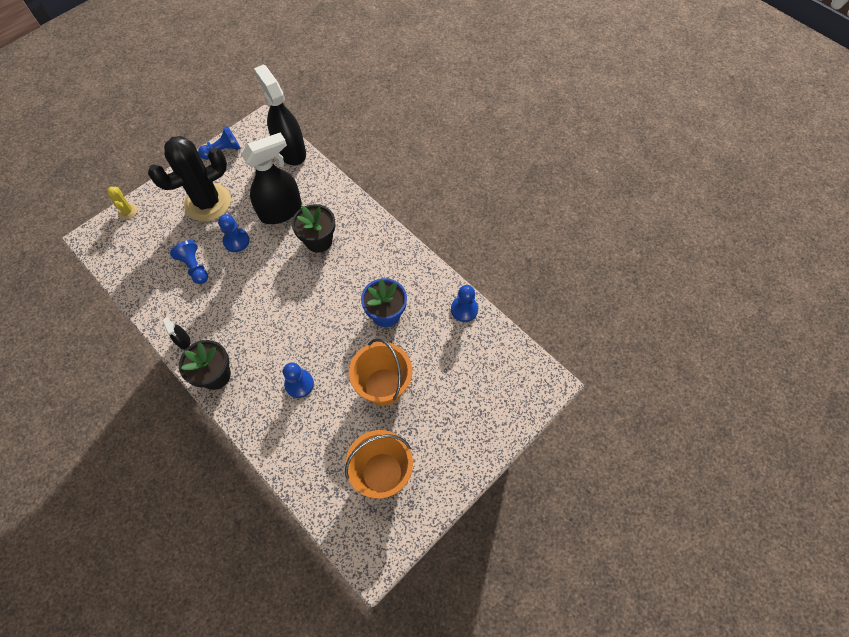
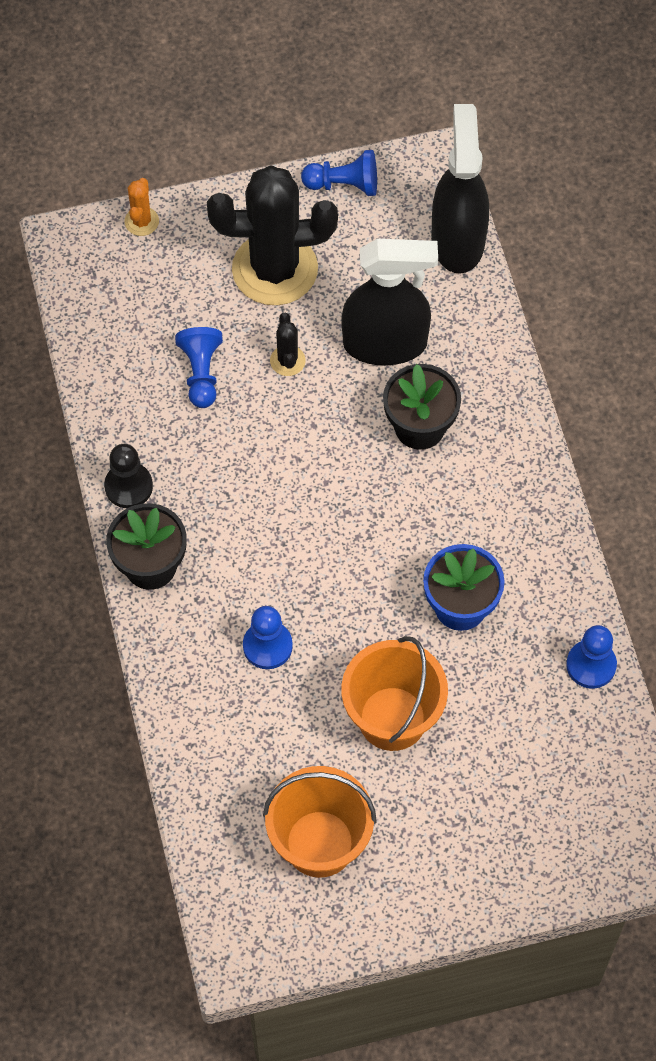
camera: 30 degrees right, 0 degrees up
yellow cactus [107,187,137,219] -> orange cactus [124,178,159,236]
black spray bottle [163,317,191,350] -> black pawn [104,444,153,508]
blue pawn [218,214,250,252] -> black cactus [270,313,306,376]

